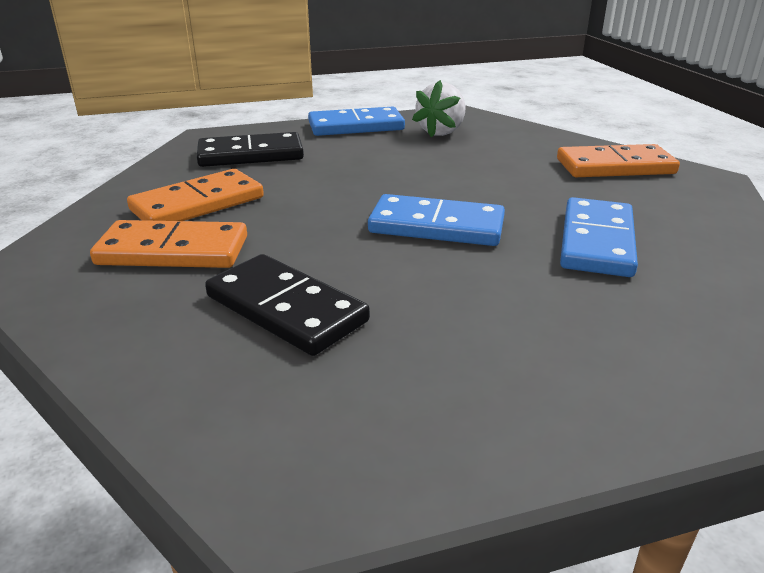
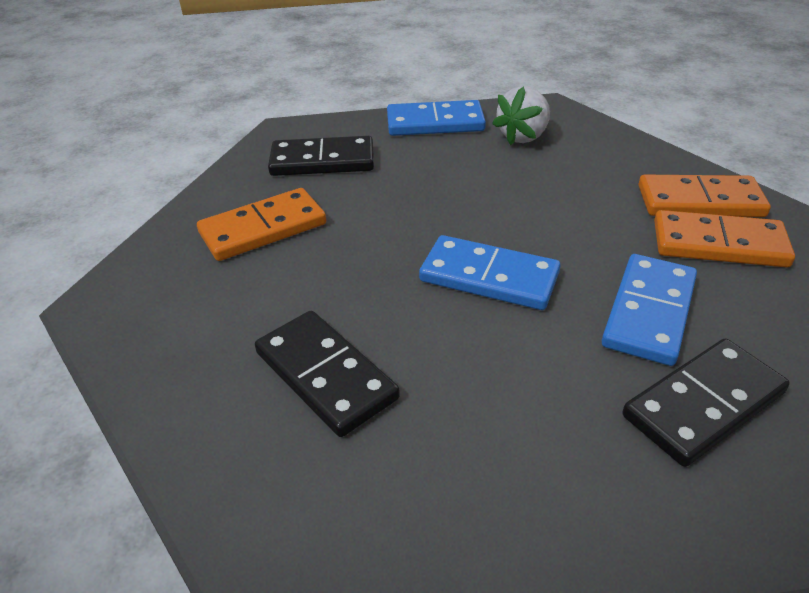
camera: 10 degrees right, 10 degrees up
orange domino [90,220,247,268] -> orange domino moved to [654,210,795,267]
none -> black domino [622,339,789,467]

